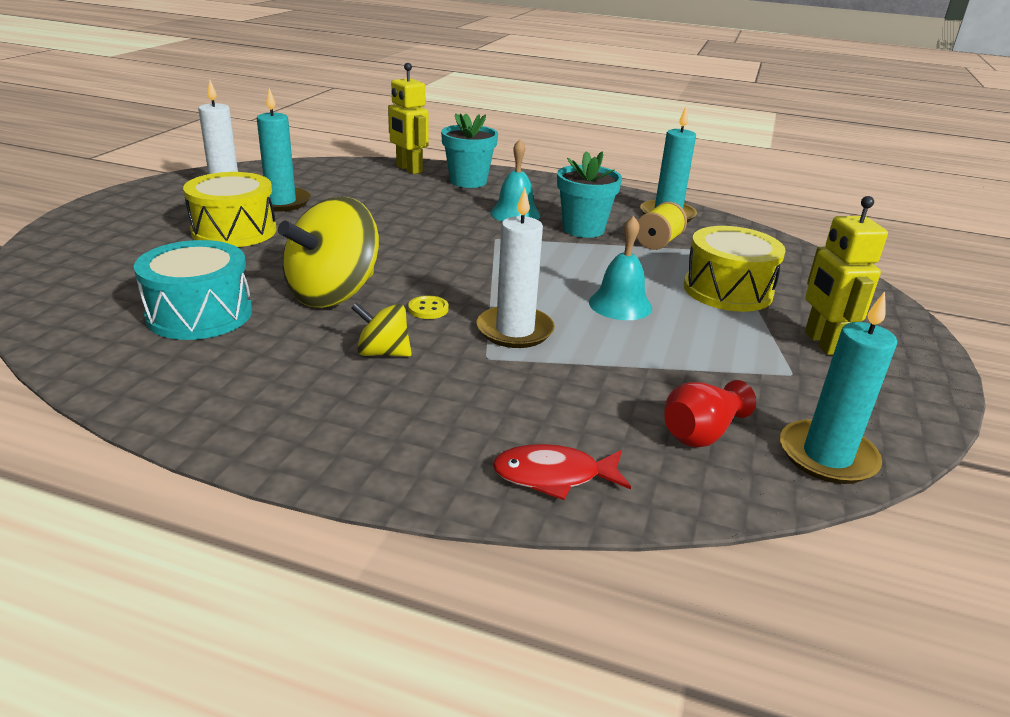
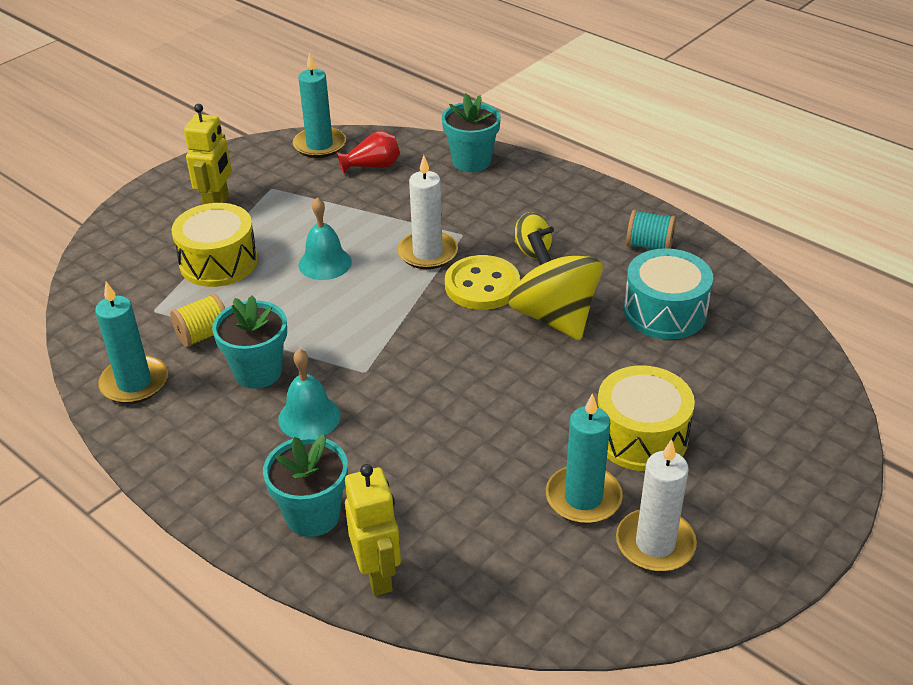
camera: 155 degrees left, 10 degrees up
yellow spinning top [278,197,379,307] -> yellow spinning top turned 90 degrees counterclockwise [508,231,603,340]
yellow button [408,296,449,319] -> yellow button [445,255,520,310], size x2.25
red fish [493,444,631,500] -> turquoise flower pot [442,94,501,172]
none -> turquoise spool [626,210,676,250]

